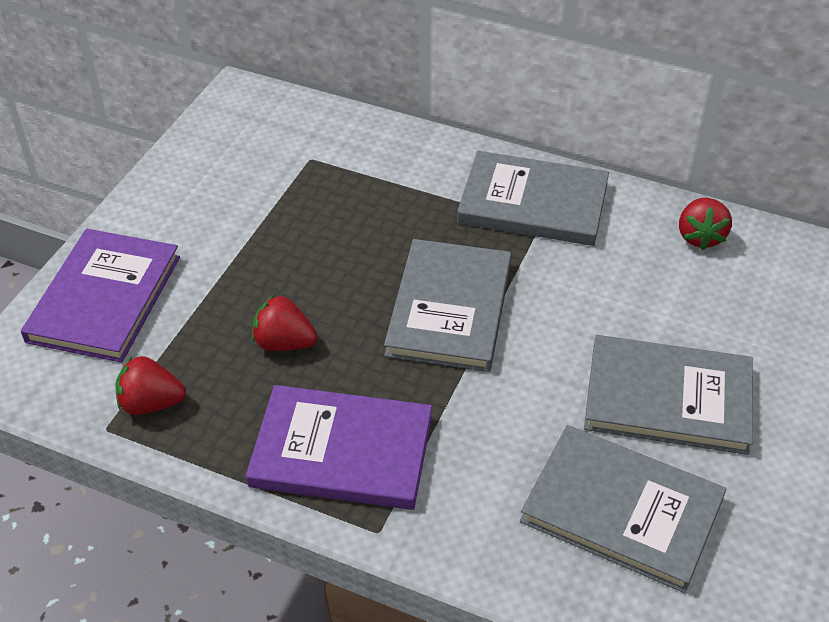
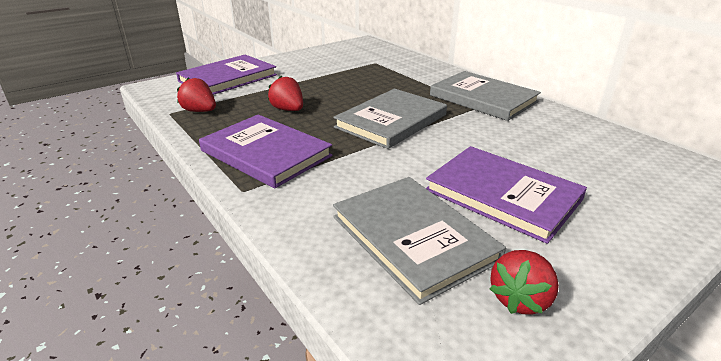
camera: 30 degrees right, 15 degrees down
grey book [584,335,753,455] -> purple book [426,146,587,244]
red strawberry [679,198,732,250] -> red strawberry moved to [490,250,559,315]

